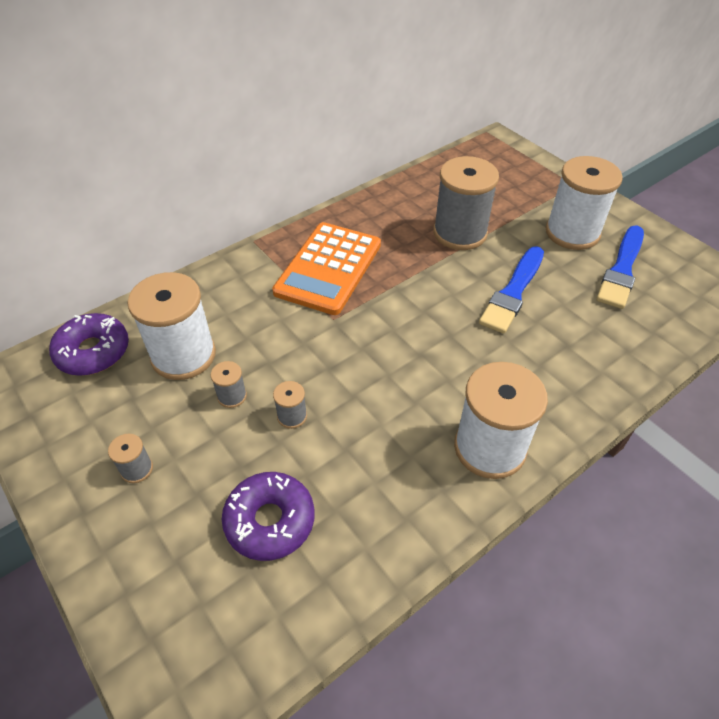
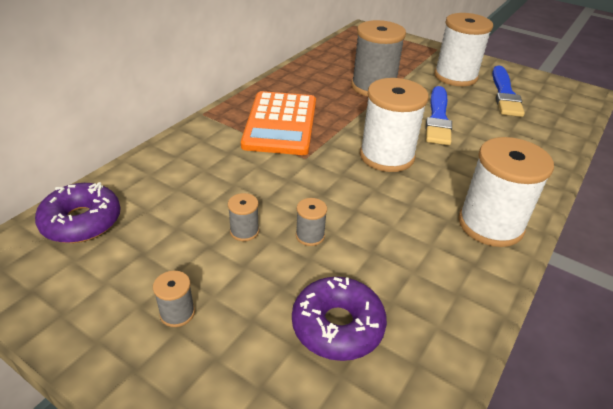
camera: 20 degrees left, 10 degrees down
white spool [127,272,216,380] -> white spool moved to [360,78,429,172]

